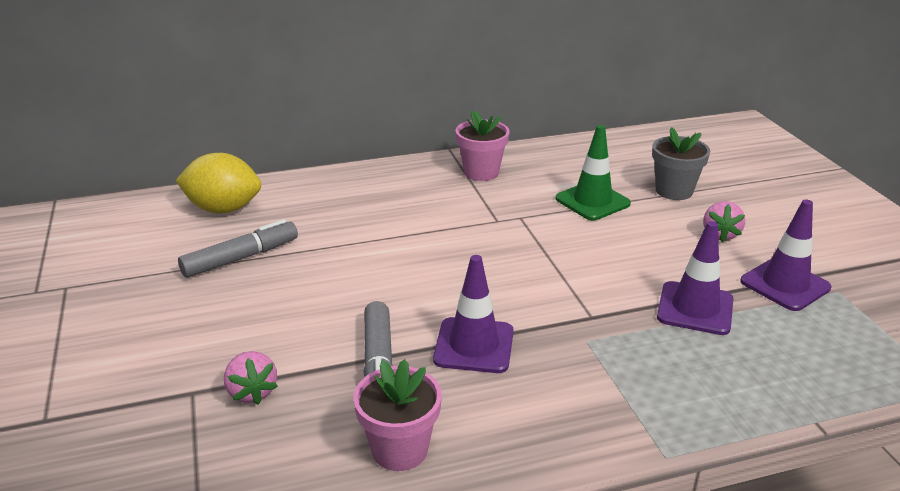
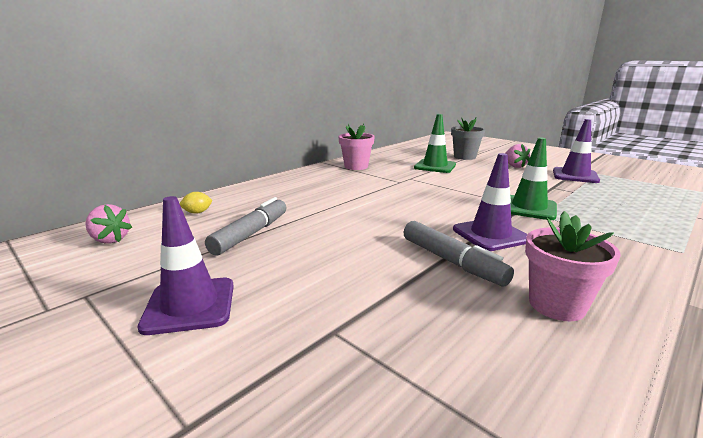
camera: 30 degrees left, 10 degrees down
yellow lemon [176,153,261,214] -> yellow lemon [179,192,212,214], size x0.42
pink strawberry [224,351,278,405] -> pink strawberry moved to [85,204,132,244]
purple traffic cone [657,221,733,335] -> purple traffic cone moved to [137,196,234,335]
none -> green traffic cone [510,138,557,220]

